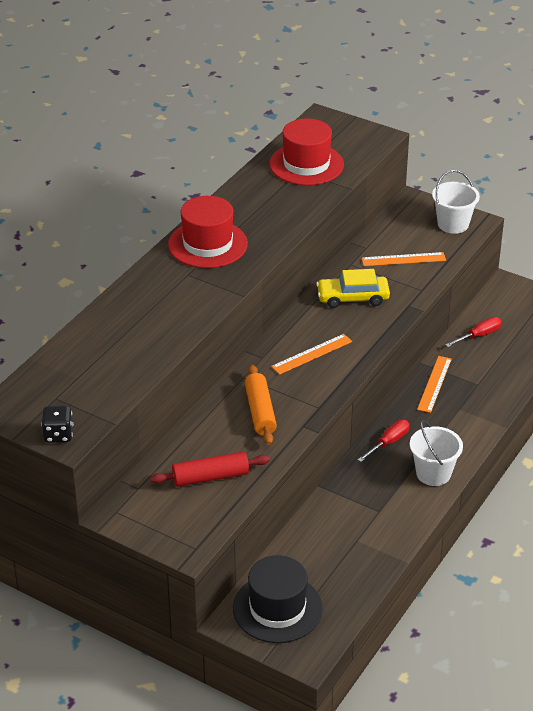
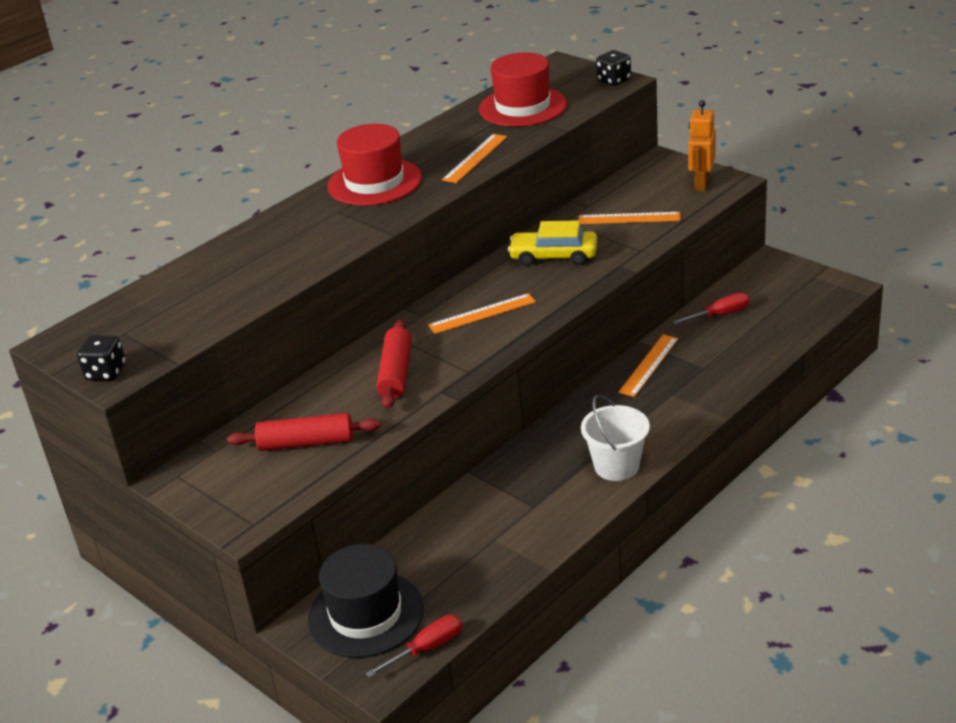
camera: 15 degrees right, 5 degrees down
orange rolling pin [245,365,277,445] -> red rolling pin [376,319,411,409]
red screwdriver [358,420,410,462] -> red screwdriver moved to [365,615,462,678]
white bucket [432,170,480,234] -> orange robot [688,100,716,191]
none -> orange ruler [442,134,507,183]
none -> black dice [596,50,631,86]

